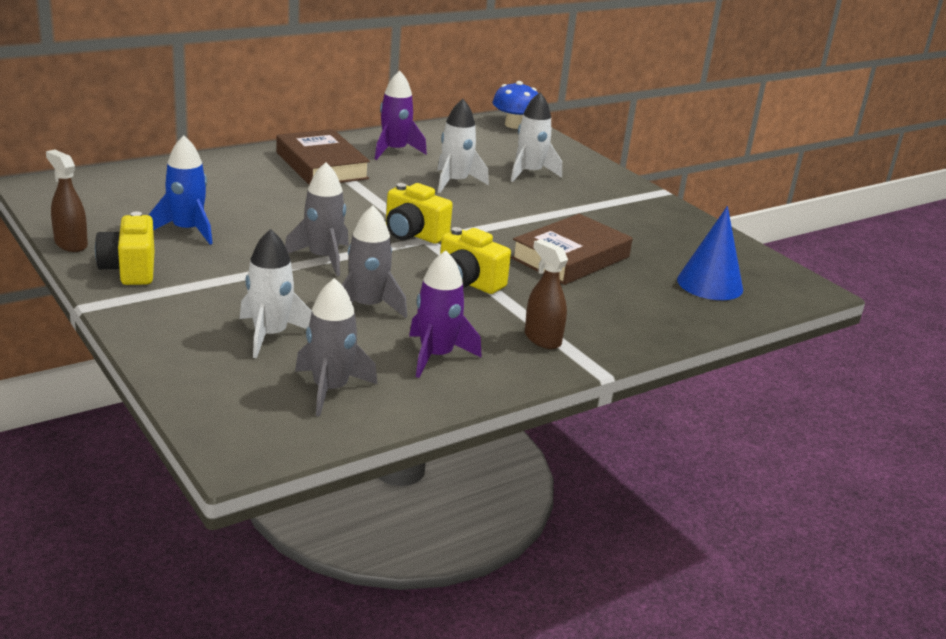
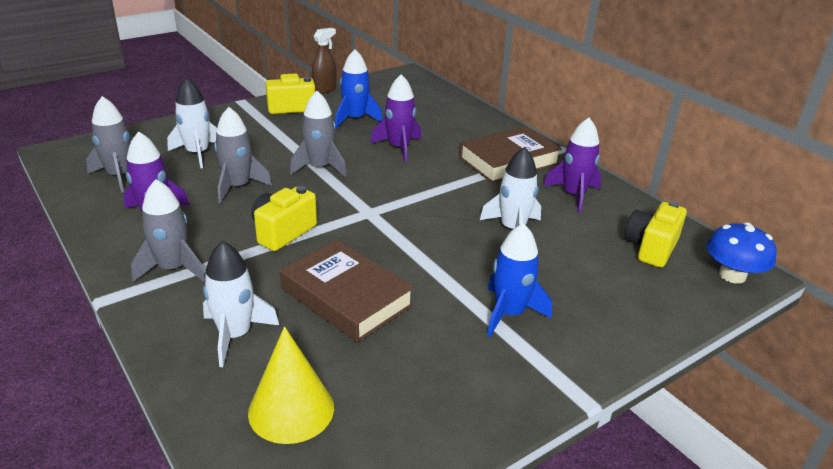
camera: 90 degrees right, 5 degrees up
yellow camera [386,183,453,244] -> yellow camera moved to [625,201,687,268]
white rocket [511,92,562,182] -> white rocket moved to [203,241,279,367]
brown spray bottle [525,239,568,349] -> grey rocket [131,179,205,282]
blue cone [677,206,743,300] -> yellow cone [248,326,334,444]
none -> purple rocket [370,74,421,162]
none -> blue rocket [487,223,552,337]

